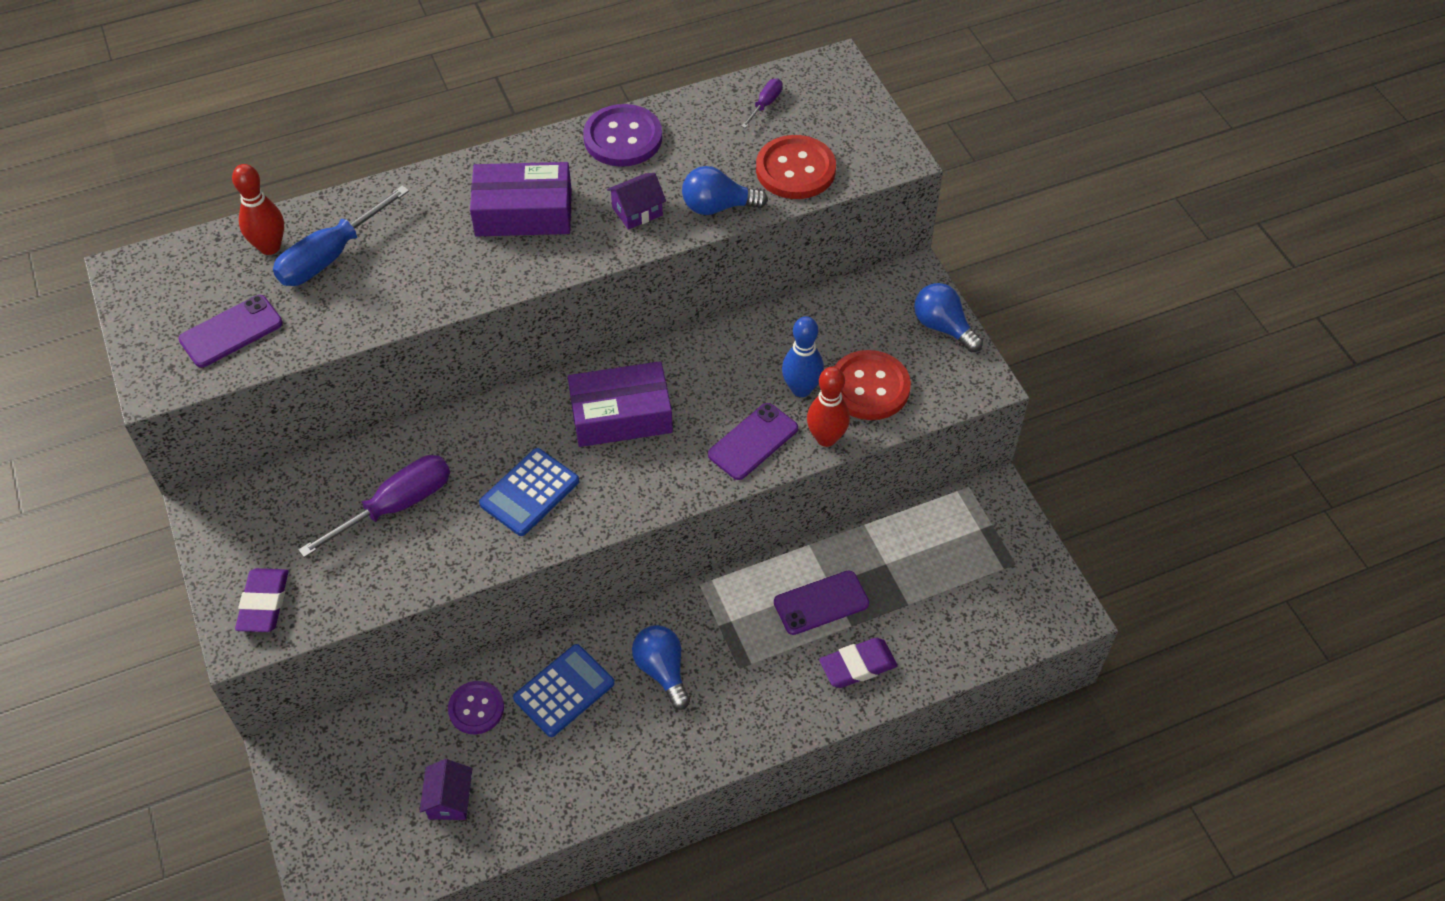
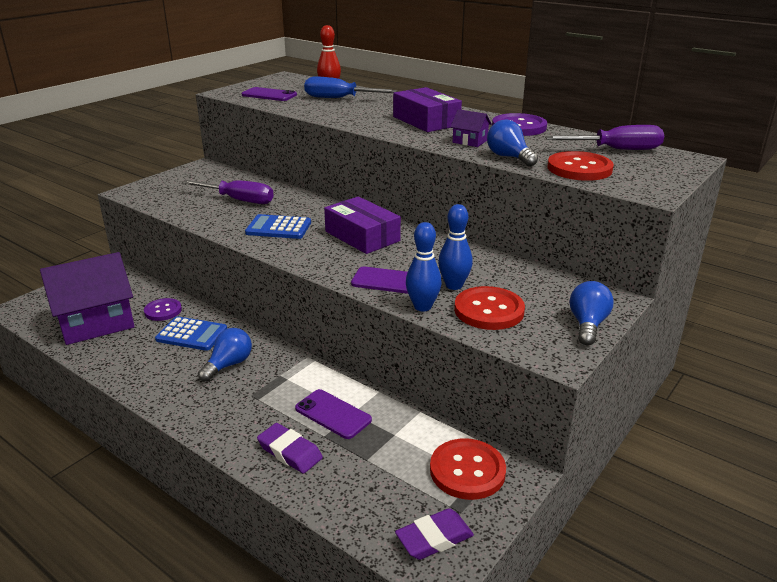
camera: 60 degrees right, 25 degrees down
purple eraser [235,568,288,632] -> purple eraser moved to [395,508,474,560]
purple house [420,759,472,820] -> purple house [40,252,135,345], size x2.35
purple screwdriver [741,79,783,128] -> purple screwdriver [545,125,664,150], size x2.05
red bowling pin [807,367,850,447] -> blue bowling pin [406,222,442,311]
none -> red button [430,438,506,500]

